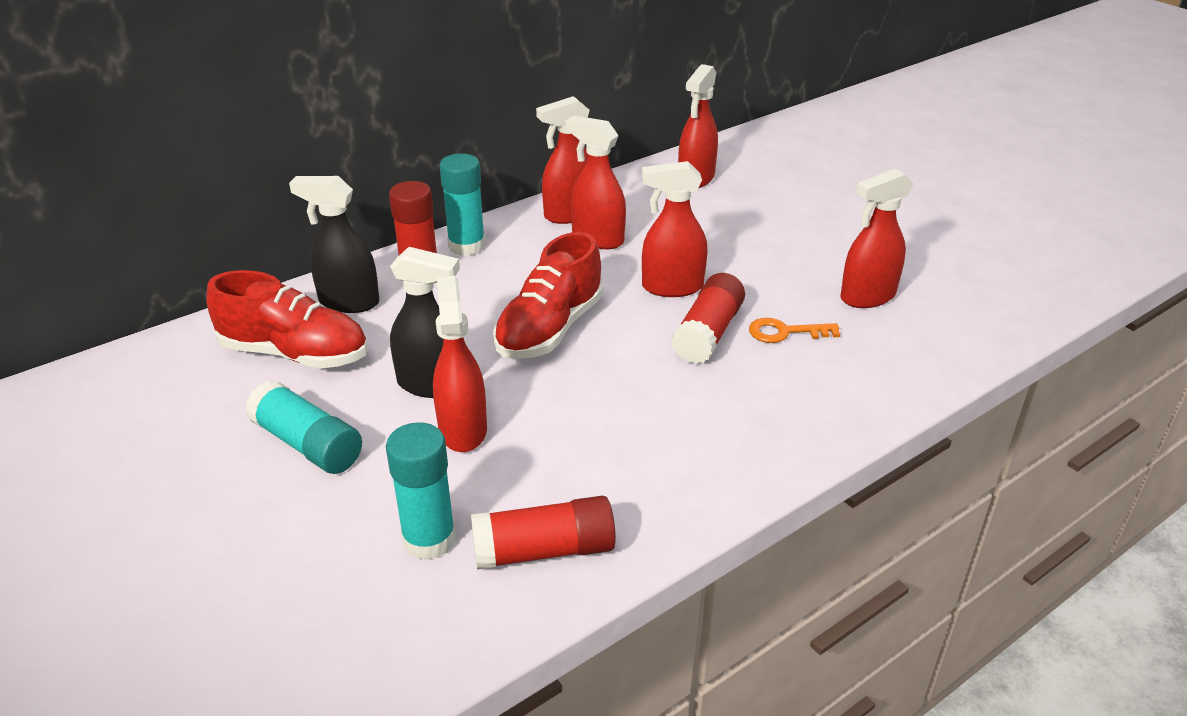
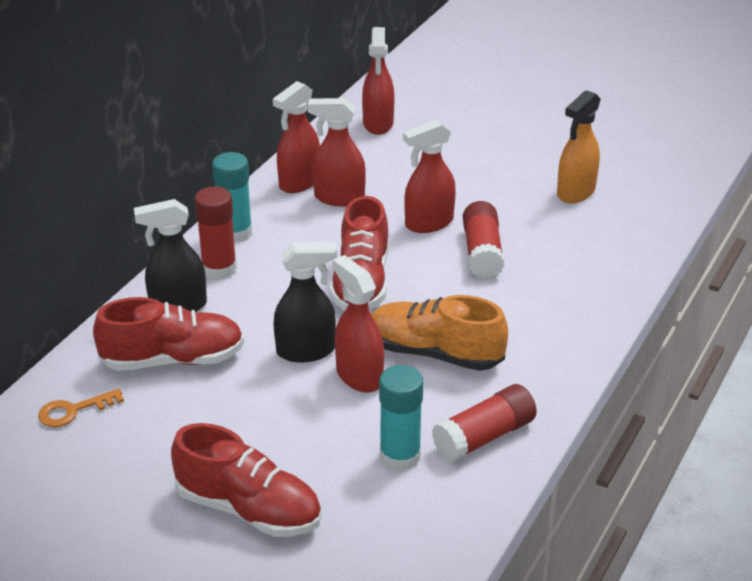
camera: 25 degrees left, 0 degrees up
turquoise glue stick [245,380,362,474] -> none
orange key [749,318,840,343] -> orange key moved to [38,389,124,428]
red spray bottle [840,168,913,308] -> orange spray bottle [557,90,601,203]
none -> red shoe [171,423,321,537]
none -> orange shoe [372,295,508,371]

